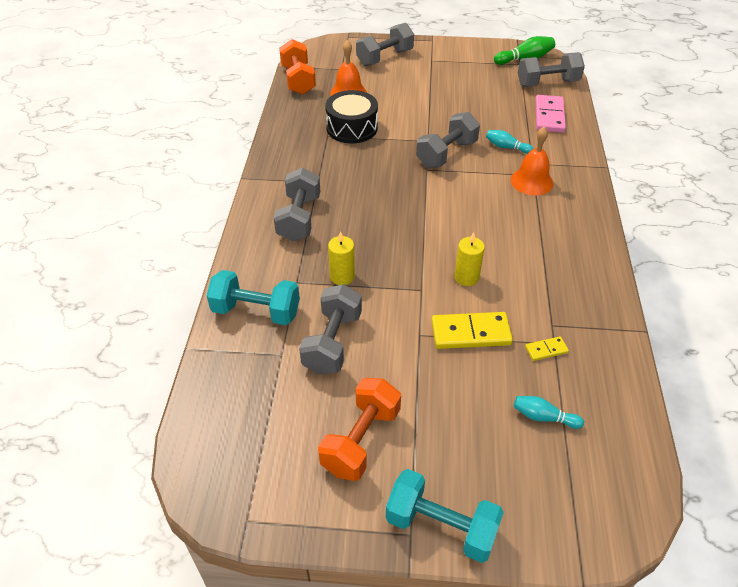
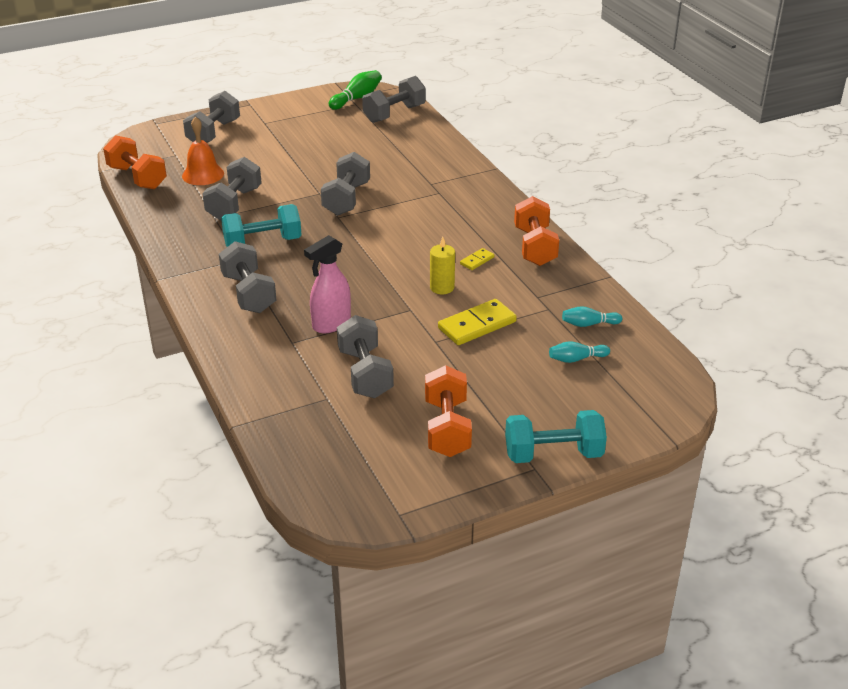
camera: 30 degrees left, 10 degrees down
turquoise dumbbell [207,270,300,325] -> turquoise dumbbell moved to [221,204,302,247]
black drum [325,90,378,143] -> grey dumbbell [202,157,262,220]
yellow candle [328,231,355,285] -> pink spray bottle [304,235,351,333]
turquoise bowling pin [486,130,534,154] -> turquoise bowling pin moved to [562,306,622,327]
orange bell [511,126,553,195] -> none
yellow domino [525,336,569,361] -> yellow domino moved to [460,248,495,270]
pink domino [535,95,566,133] -> none
none -> orange dumbbell [514,196,559,266]

